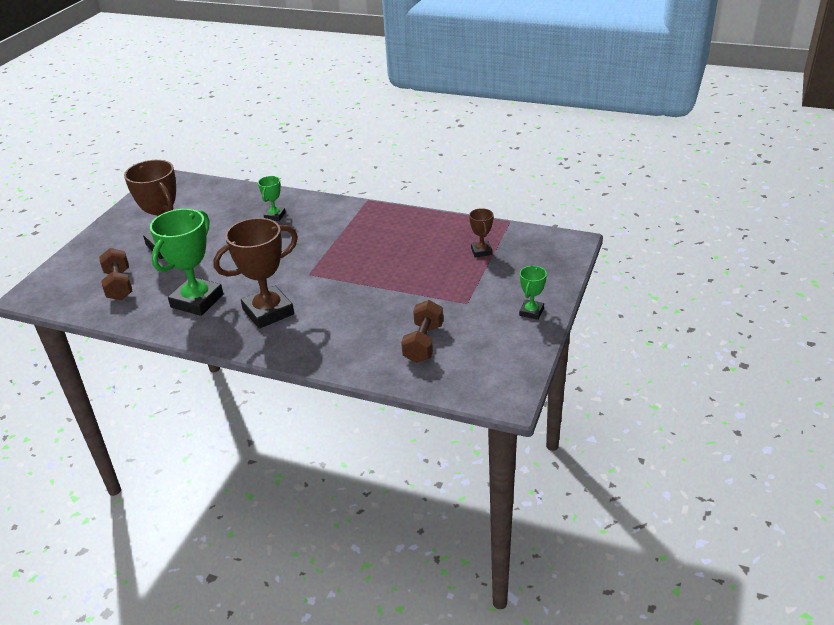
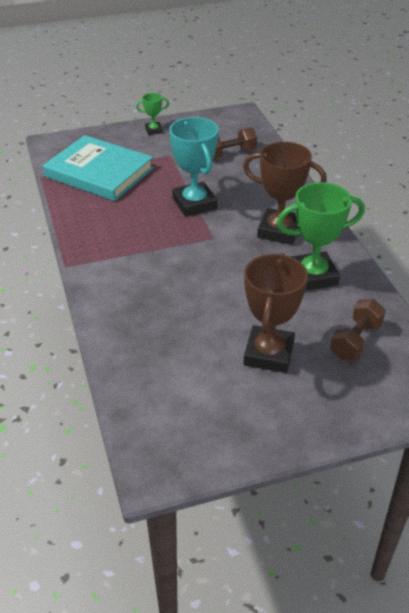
camera: 130 degrees left, 5 degrees up
green trophy [258,176,286,221] -> none
brown trophy [469,208,494,257] -> turquoise book [43,135,154,201]
none -> turquoise trophy [169,117,219,217]

